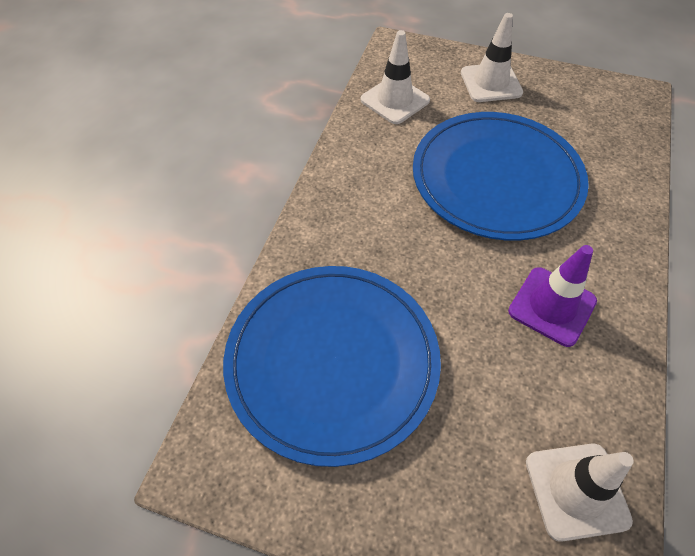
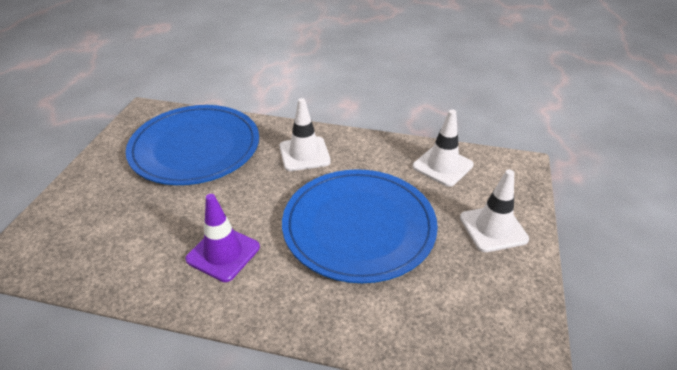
camera: 85 degrees right, 15 degrees down
white traffic cone [526,443,634,542] -> white traffic cone moved to [279,98,331,171]

